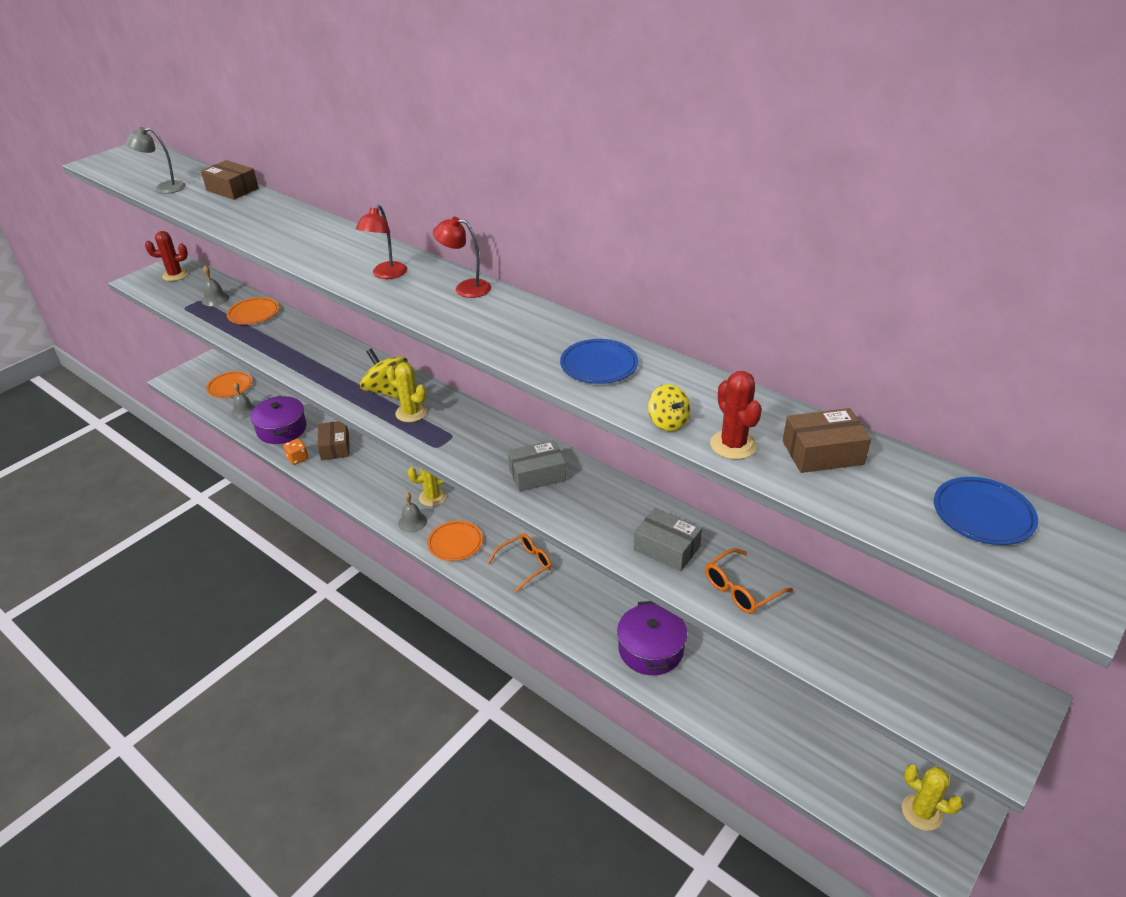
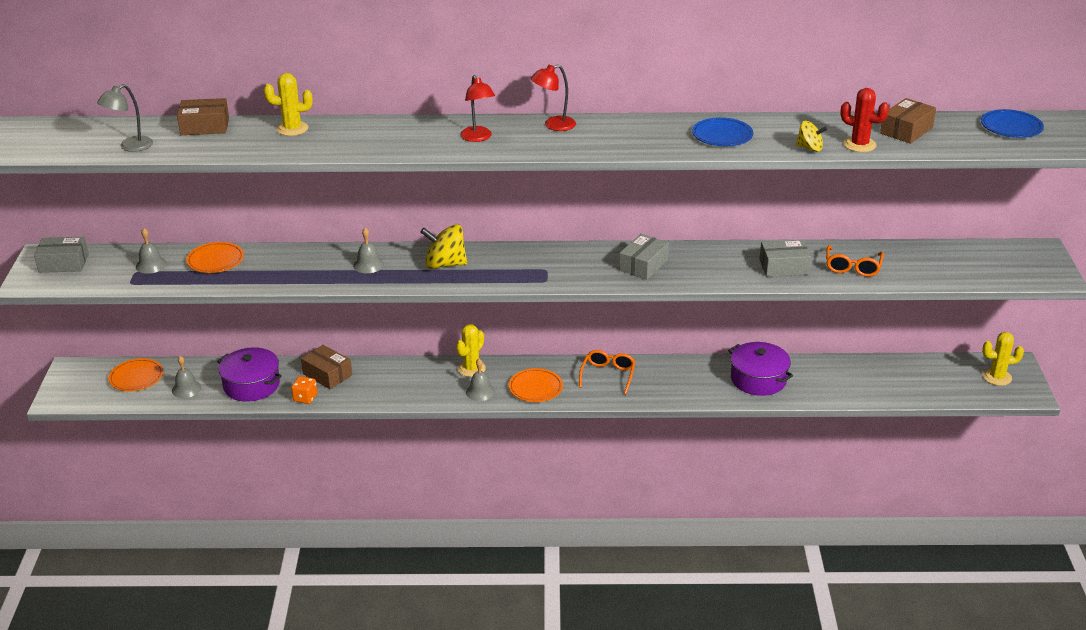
camera: 40 degrees left, 5 degrees down
red cactus [145,231,188,281] -> grey box [34,237,89,273]
yellow cactus [386,362,427,422] -> yellow cactus moved to [264,73,313,136]
none -> grey bell [353,228,384,273]

